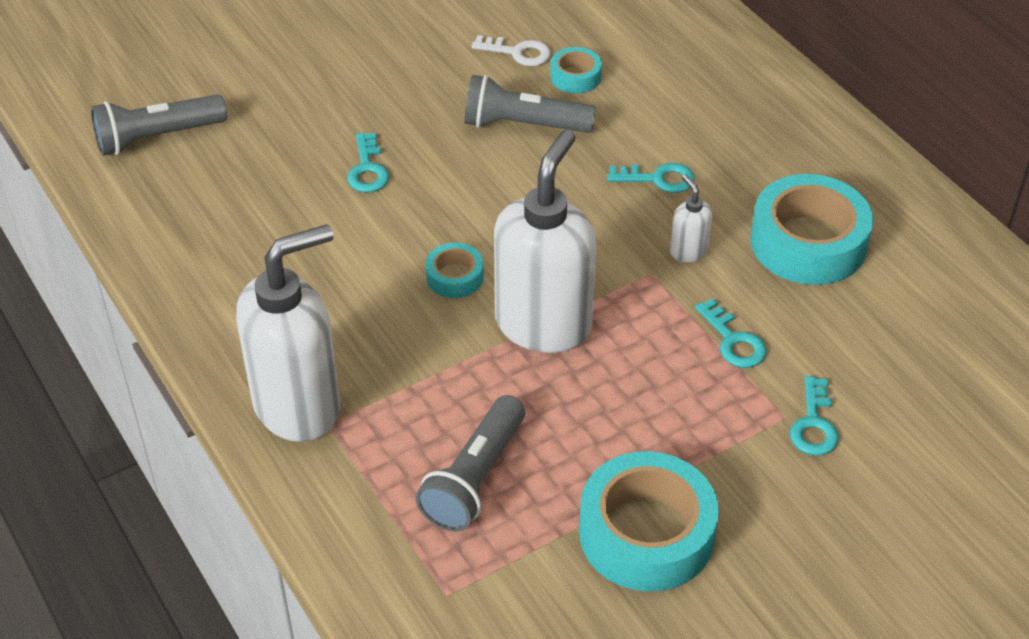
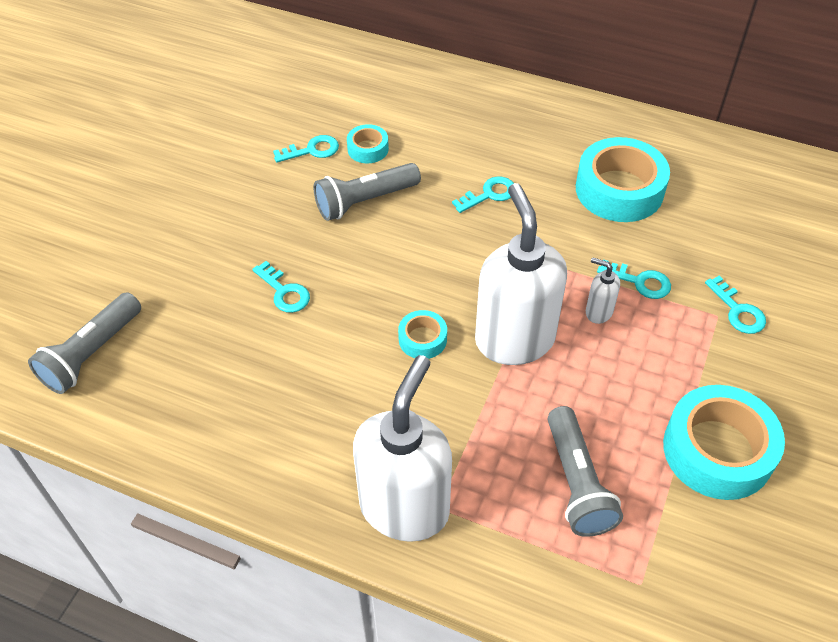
camera: 35 degrees left, 5 degrees up
white key [471,35,551,66] -> turquoise key [273,135,339,163]
white soap dispenser [670,174,713,262] -> white soap dispenser moved to [586,257,620,324]

